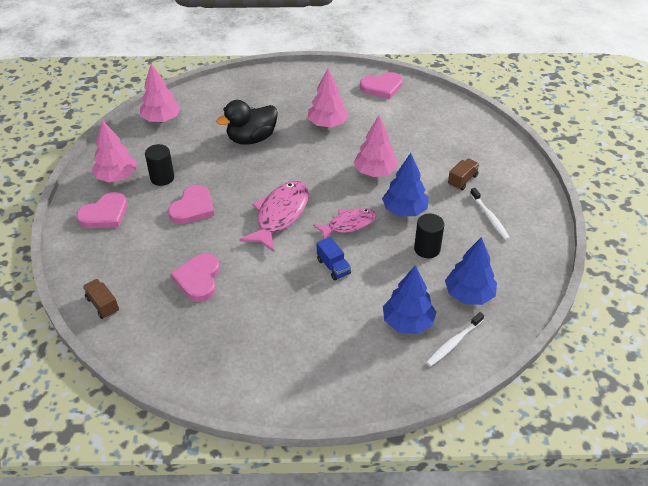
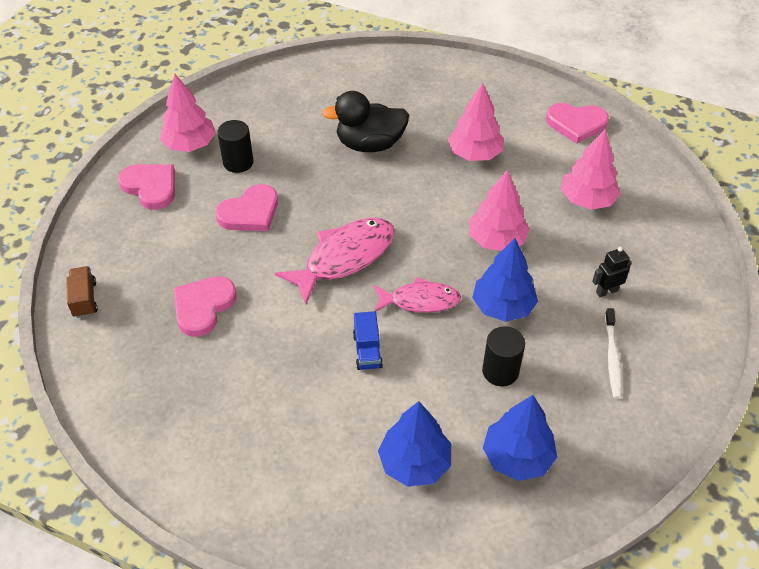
camera: 25 degrees right, 5 degrees up
pink heart [76,192,127,228] -> pink heart turned 120 degrees counterclockwise [118,164,175,210]
pink tree [140,64,181,122] -> pink tree moved to [561,129,620,210]
white toothbrush [426,312,484,367] -> none
brown truck [448,158,480,190] -> black robot [592,247,632,297]

